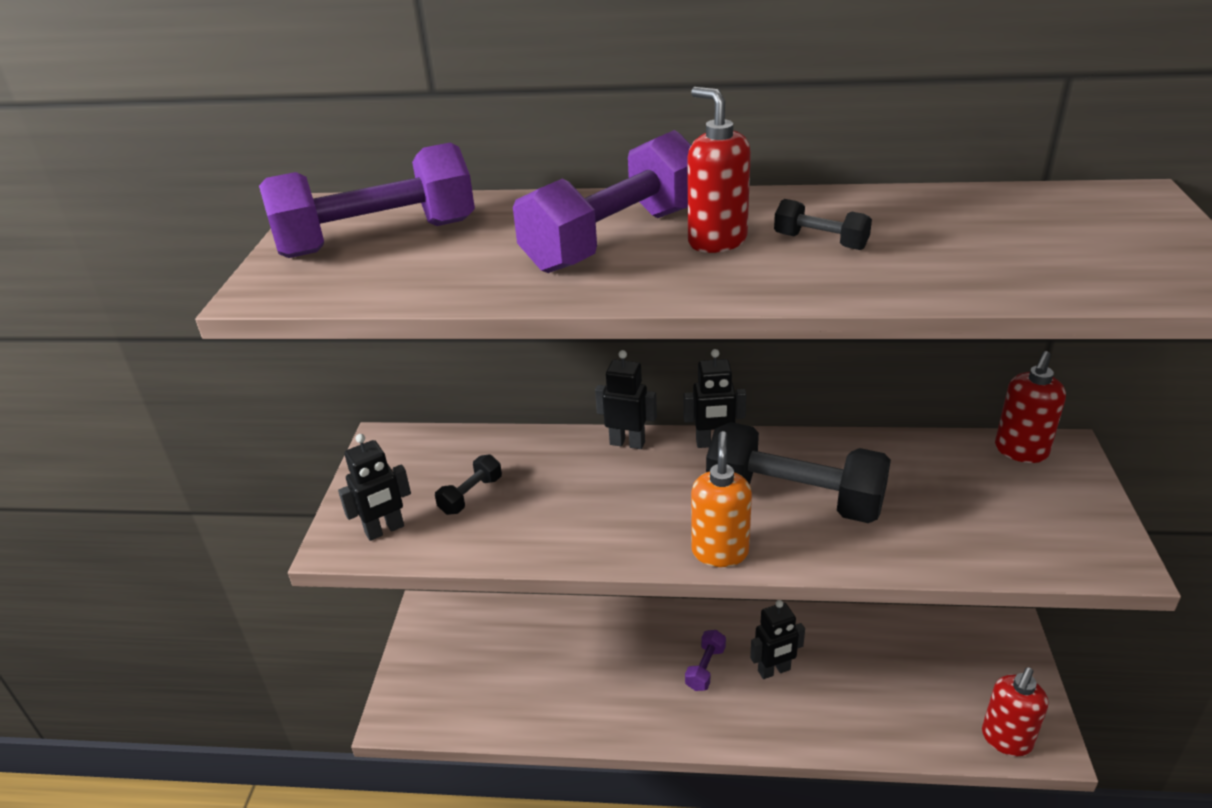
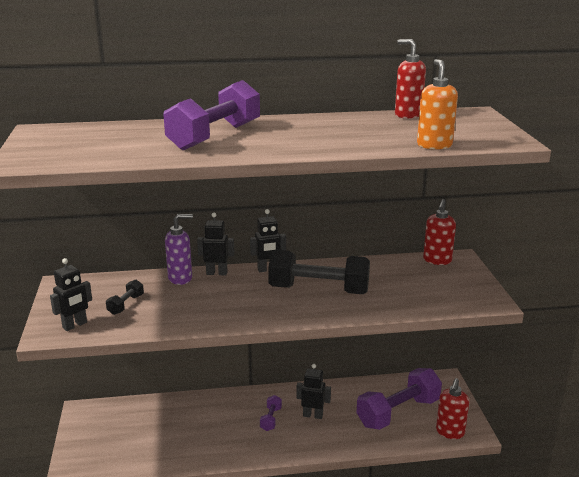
camera: 15 degrees left, 10 degrees down
purple dumbbell [259,143,475,258] -> purple dumbbell moved to [356,368,442,430]
red soap dispenser [688,87,751,253] -> red soap dispenser moved to [395,39,426,119]
orange soap dispenser [691,431,752,567] -> orange soap dispenser moved to [417,59,458,150]
black robot [750,600,805,679] -> black robot turned 135 degrees counterclockwise [297,364,331,419]
black dumbbell [774,199,872,250] -> none
none -> purple soap dispenser [165,214,193,285]

